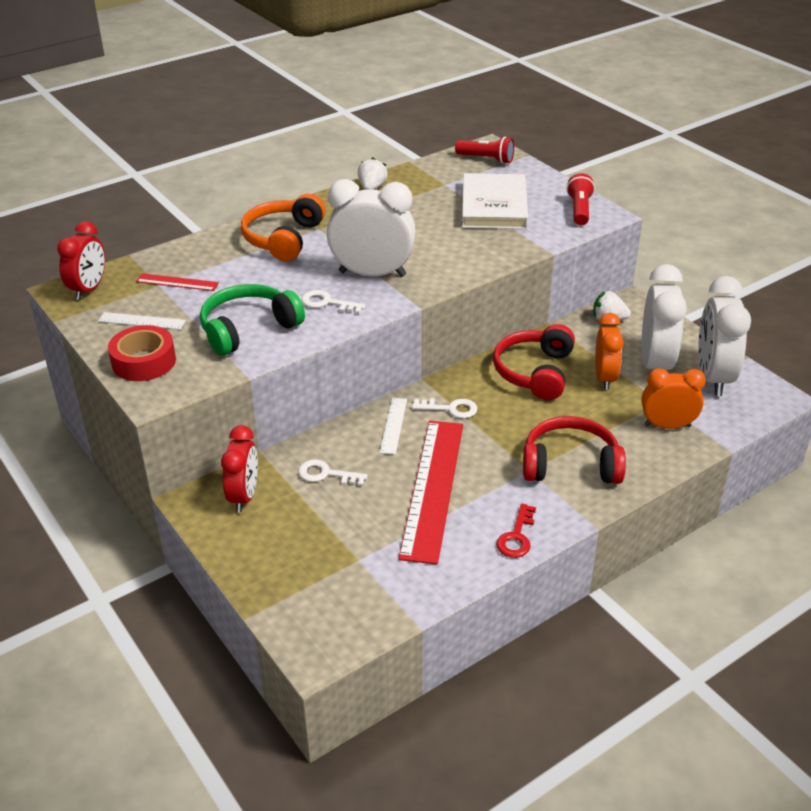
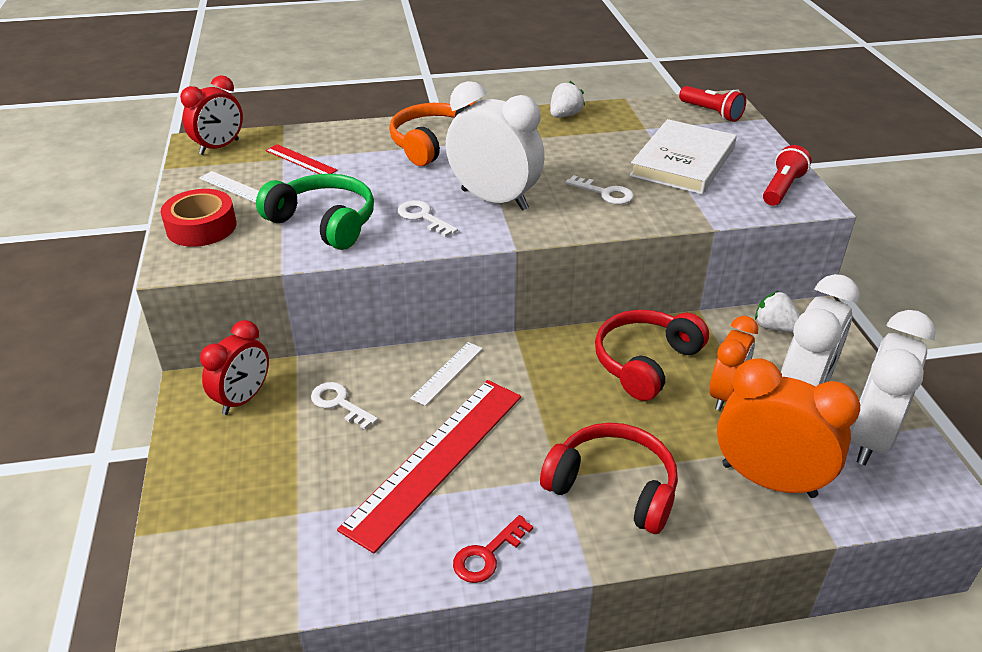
camera: 25 degrees right, 0 degrees up
green headphones [200,284,305,356] -> green headphones turned 45 degrees clockwise [256,174,374,250]
white key [412,398,477,419] -> white key moved to [565,175,634,204]
orange clock [641,368,706,429] -> orange clock [717,358,860,498], size x1.54

